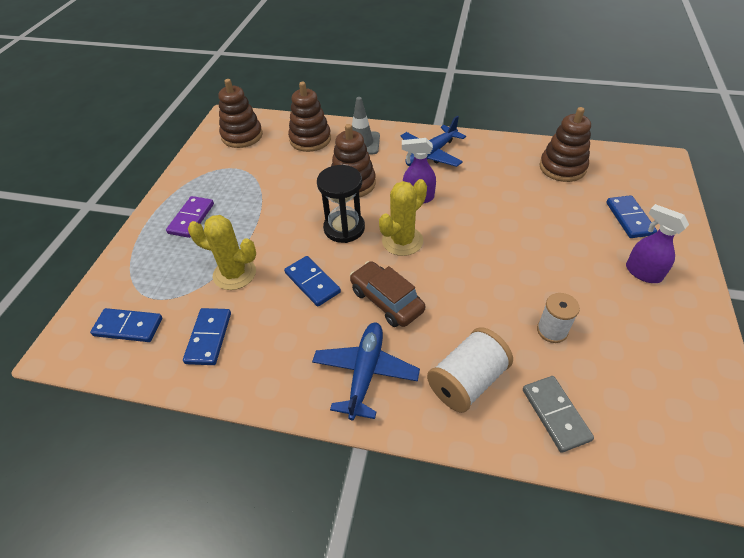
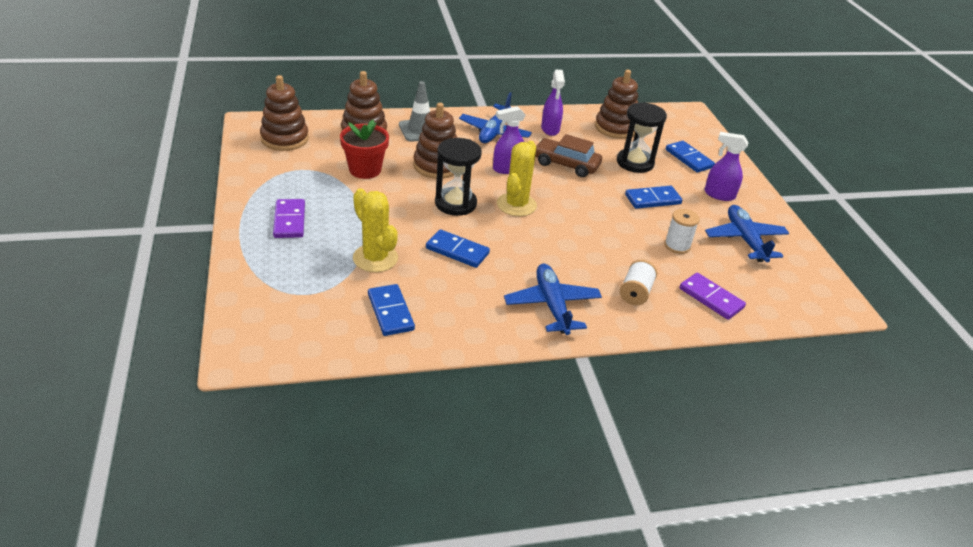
camera: 30 degrees left, 10 degrees down
blue domino [90,308,162,342] -> blue domino moved to [625,186,682,209]
yellow cactus [188,215,256,290] -> yellow cactus turned 60 degrees clockwise [353,188,398,272]
brown car [350,261,425,327] -> brown car moved to [535,134,602,177]
white spool [427,327,513,413] -> white spool [620,259,657,305], size x0.65
grey domino [523,376,594,453] -> purple domino [679,273,746,320]
none -> red flower pot [340,120,389,179]
none -> purple spray bottle [541,70,565,136]
none -> black hourglass [617,102,667,173]
none -> blue plane [705,205,789,262]

